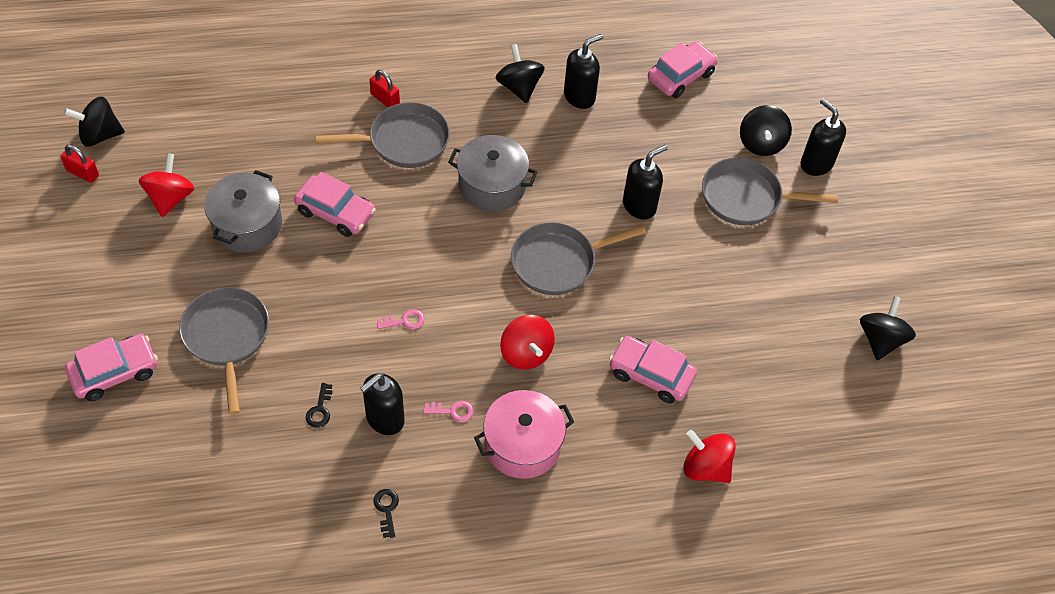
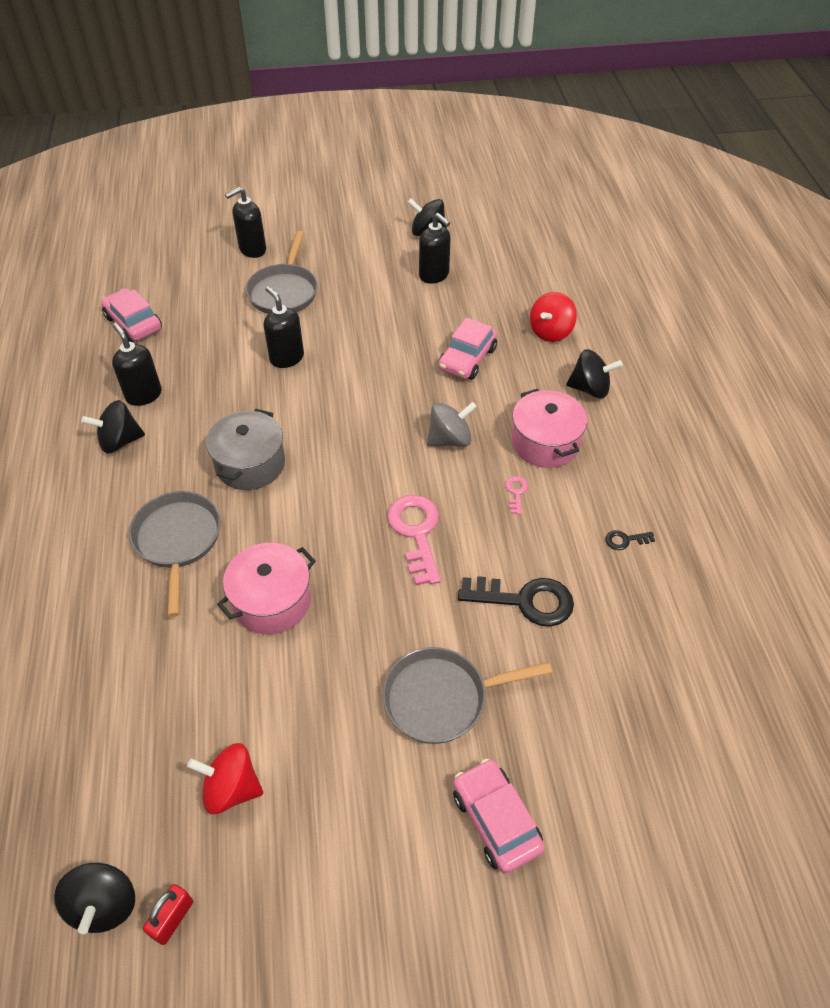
camera: 85 degrees left, 5 degrees down
grey pot [204,170,282,252] -> none
pink car [294,172,376,237] -> pink pot [217,543,316,634]
black key [306,383,333,428] -> black key [458,576,574,627], size x2.20
black soap dispenser [360,373,405,435] -> black soap dispenser moved to [419,213,451,284]
red padlock [369,70,400,108] -> none
pink key [377,309,425,329] -> pink key [387,495,441,586], size x2.20
red spinning top [500,315,555,370] -> grey spinning top [427,402,477,447]
grey pan [511,222,646,295] -> none
black spinning top [740,105,792,156] -> black spinning top moved to [566,349,623,398]

